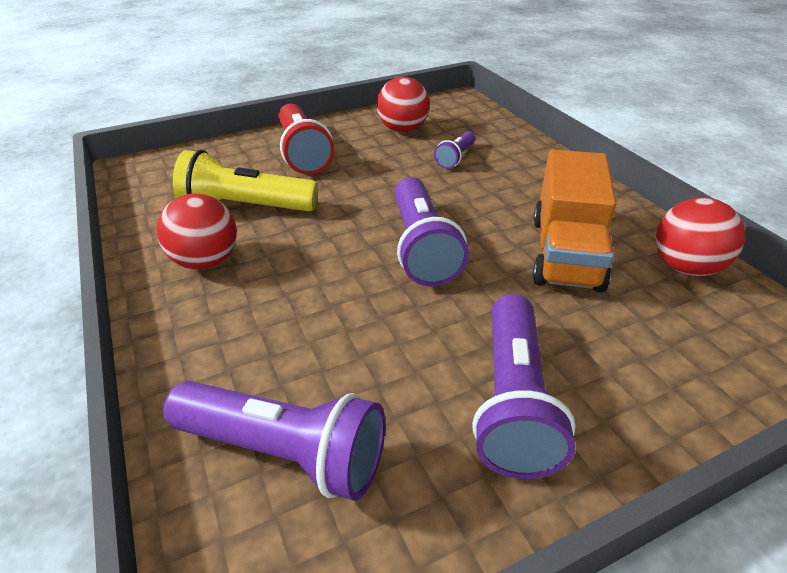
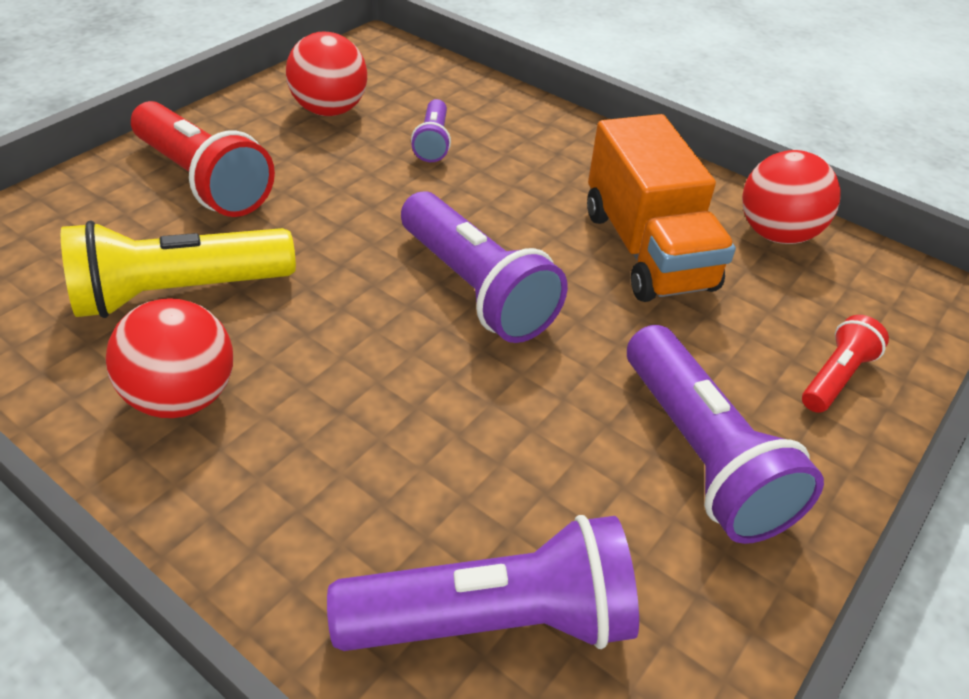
camera: 30 degrees left, 5 degrees up
none -> red flashlight [802,315,889,413]

